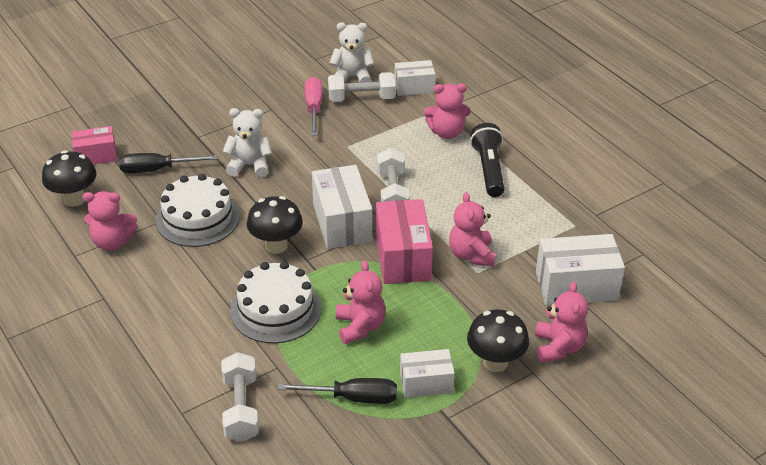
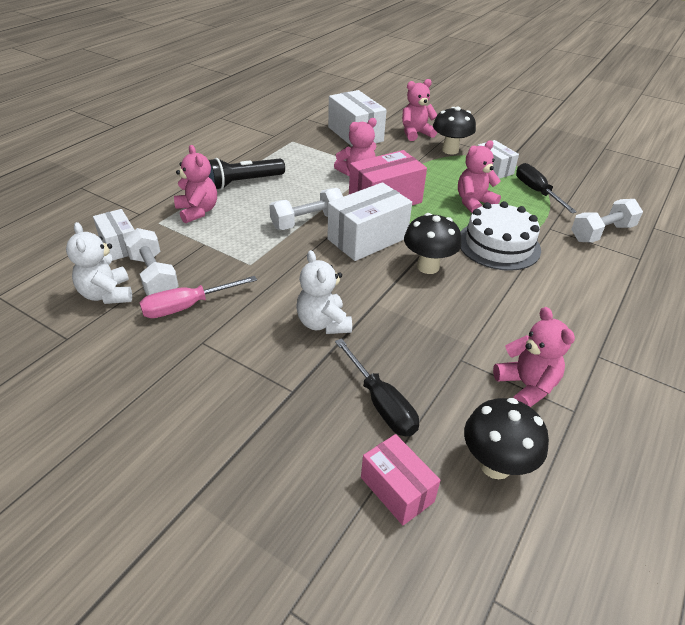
camera: 115 degrees left, 0 degrees up
white cake [156,173,240,247] -> none

